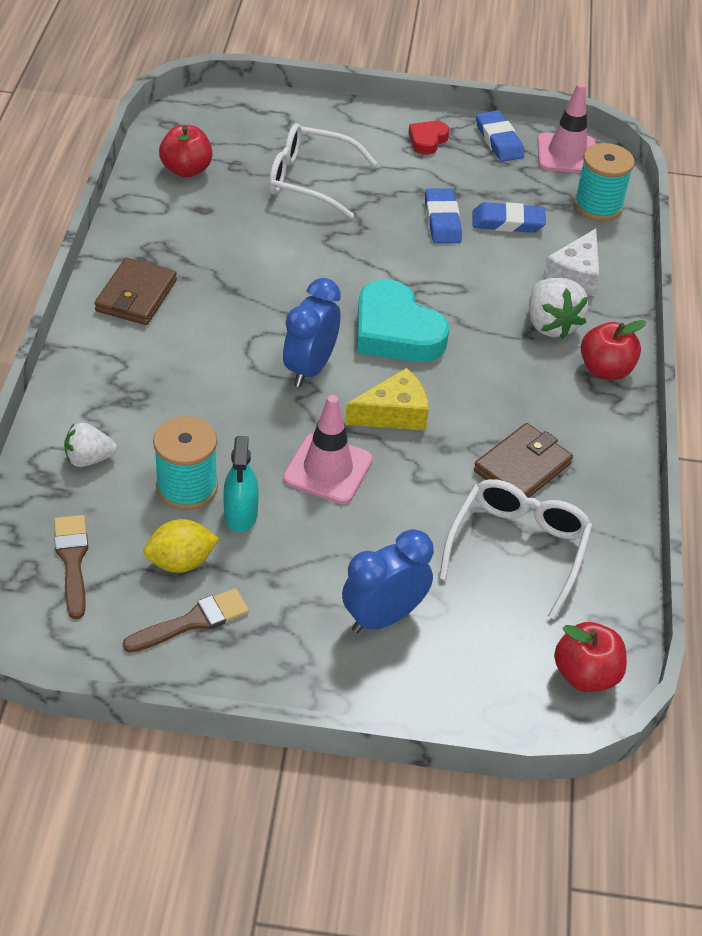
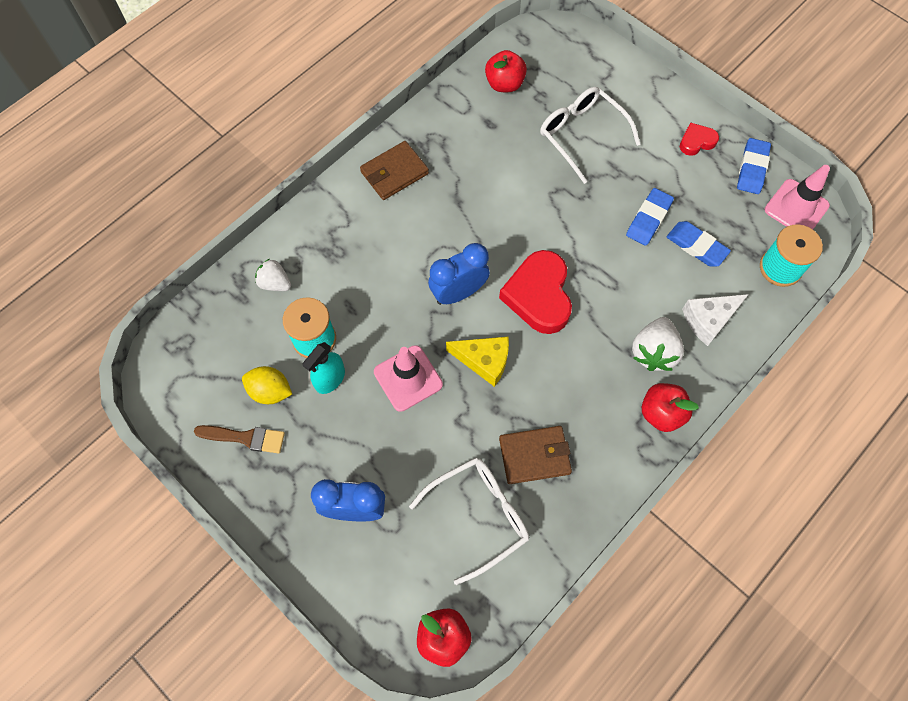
camera: 40 degrees right, 20 degrees up
brown brush [54,515,88,619] -> none
turquoise heart [357,279,449,362] -> red heart [499,250,572,334]

